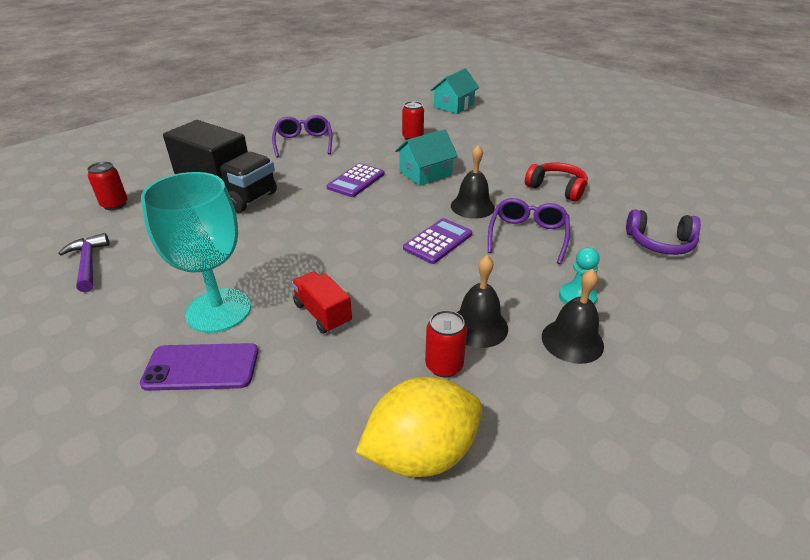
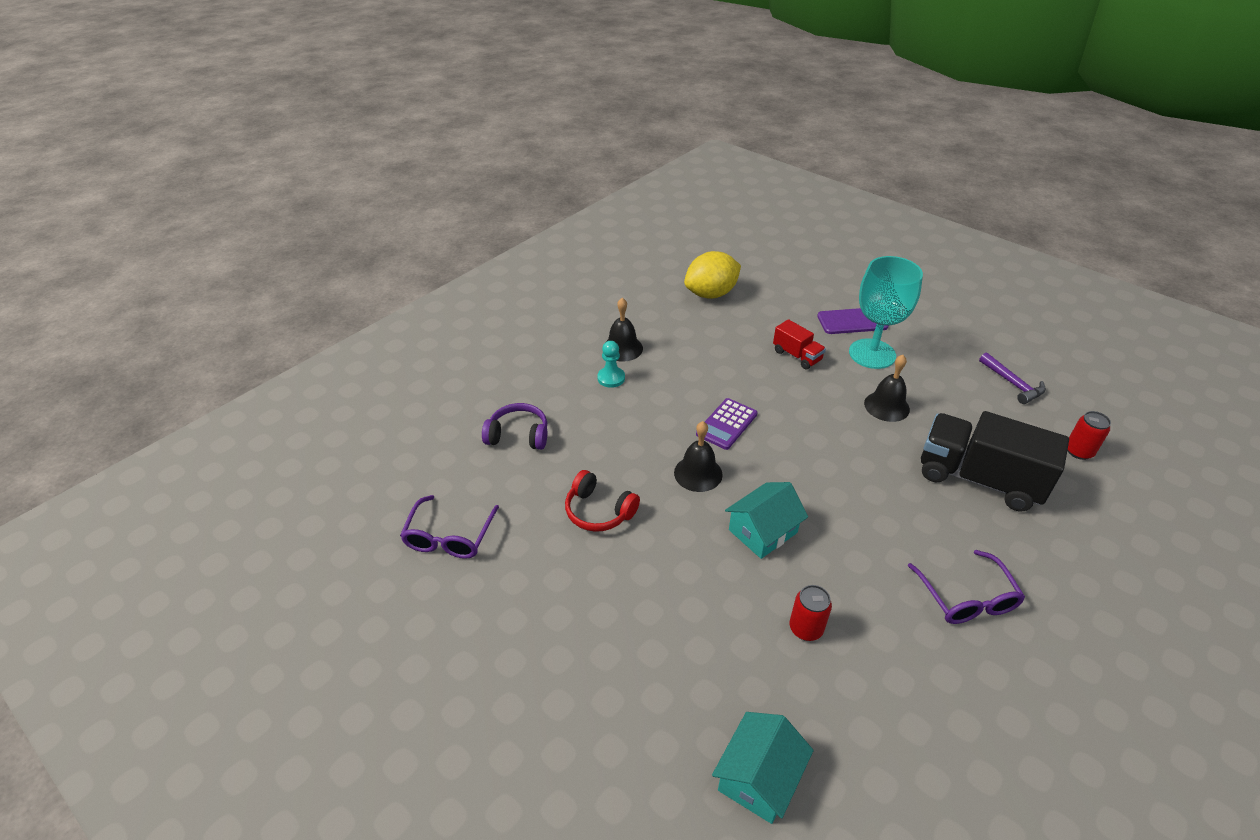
camera: 175 degrees right, 5 degrees up
purple calculator [326,163,385,197] -> none
red can [425,310,467,377] -> none
black bell [457,255,508,348] -> black bell moved to [864,355,910,422]
purple glasses [488,198,570,264] -> purple glasses moved to [400,495,499,559]

